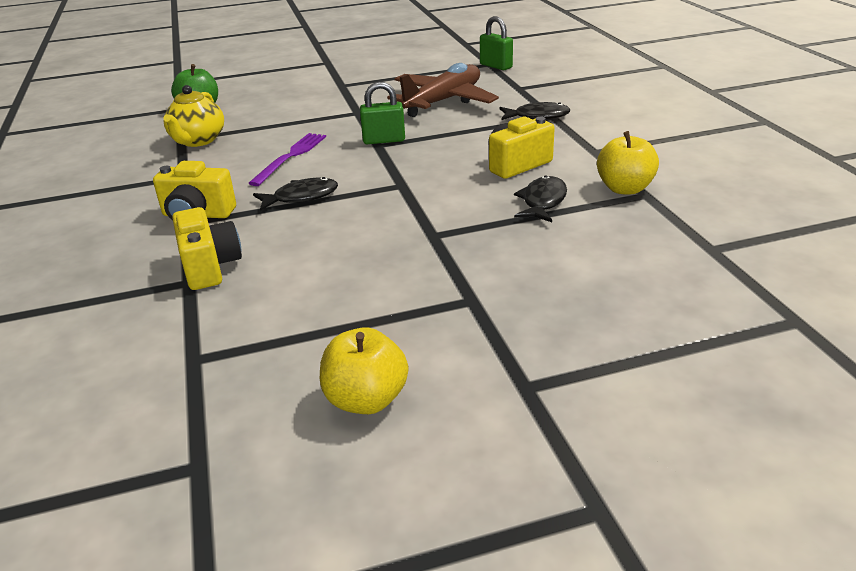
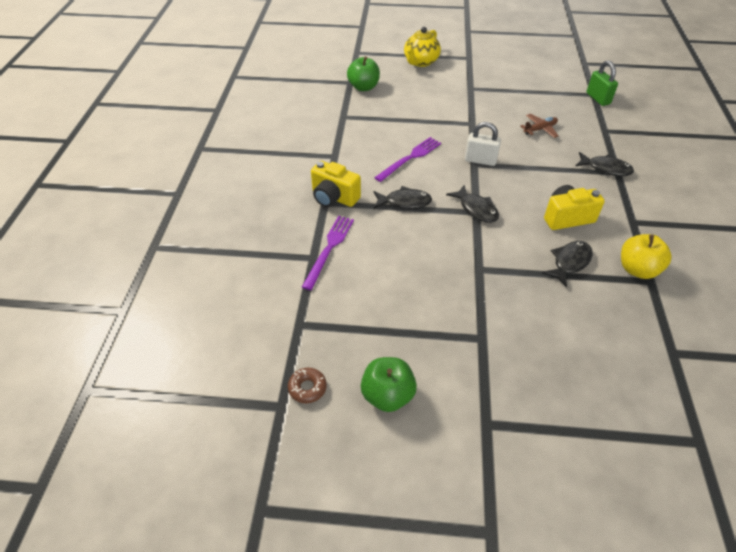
camera: 20 degrees right, 15 degrees up
yellow teapot [164,85,224,147] -> yellow teapot moved to [404,27,441,67]
yellow camera [172,207,242,290] -> purple fork [302,216,354,290]
yellow apple [320,327,408,414] -> green apple [361,357,417,412]
green padlock [360,82,405,144] -> white padlock [465,122,501,166]
brown plane [387,63,499,117] -> brown plane [520,114,558,138], size x0.46
none -> brown donut [288,368,327,403]
none -> black fish [446,185,499,223]

